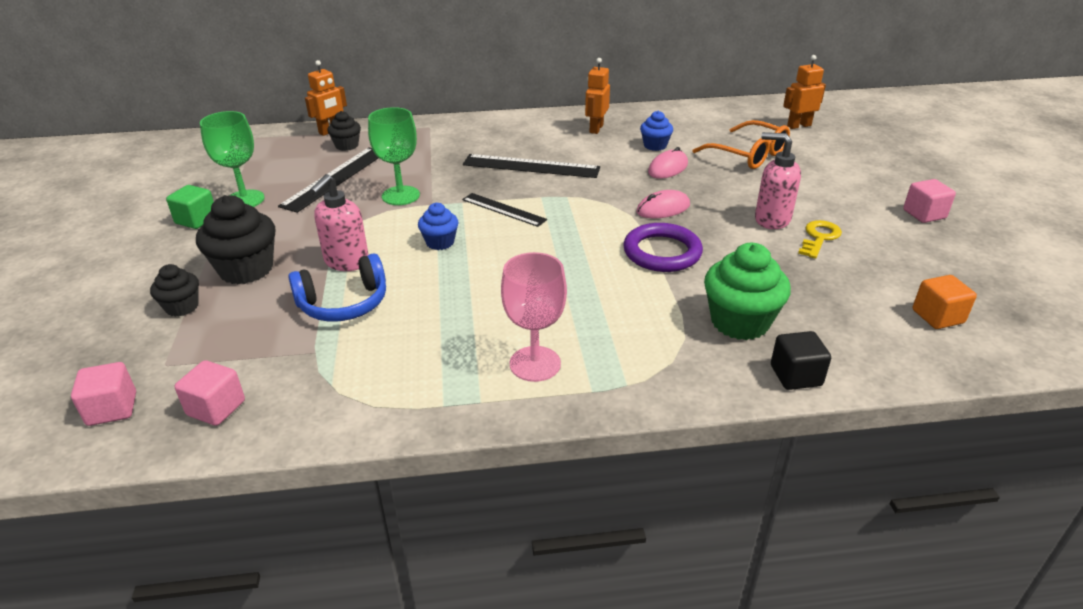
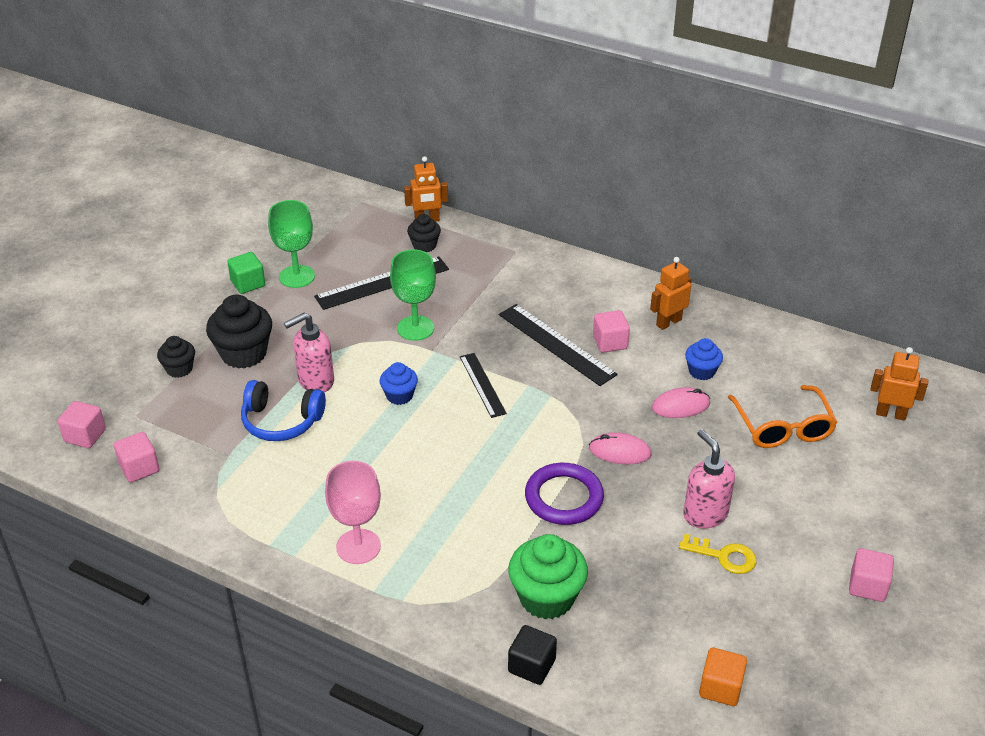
camera: 35 degrees right, 5 degrees up
yellow key [798,220,842,259] -> yellow key turned 45 degrees clockwise [679,534,756,574]
none -> pink cube [593,310,630,353]

